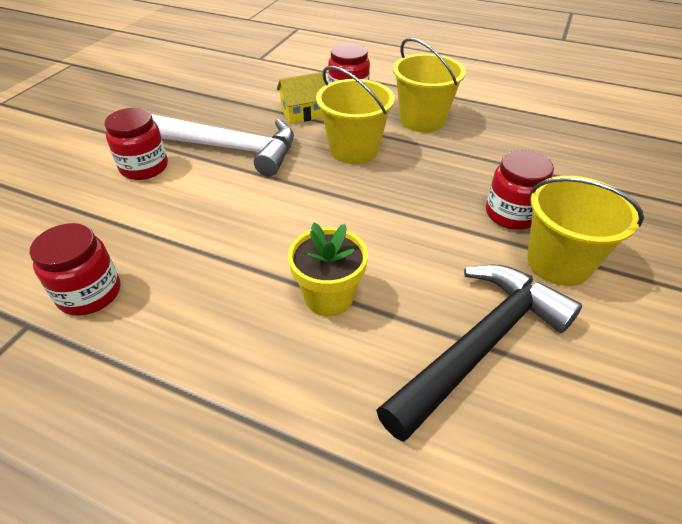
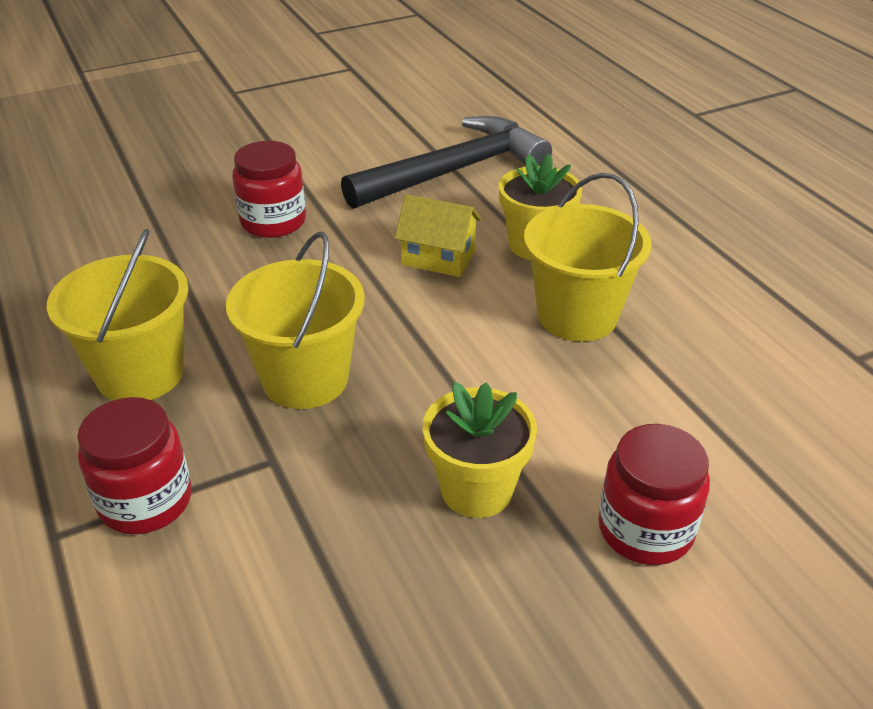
camera: 140 degrees left, 5 degrees down
red jar [30,223,121,316] -> none
white hammer [151,114,294,176] -> yellow flower pot [423,382,537,518]
yellow house [277,72,325,124] -> yellow house moved to [394,194,481,277]
black hammer [376,265,582,442] -> black hammer turned 150 degrees clockwise [341,116,552,209]
yellow bucket [527,176,644,286] -> yellow bucket moved to [524,173,652,341]

